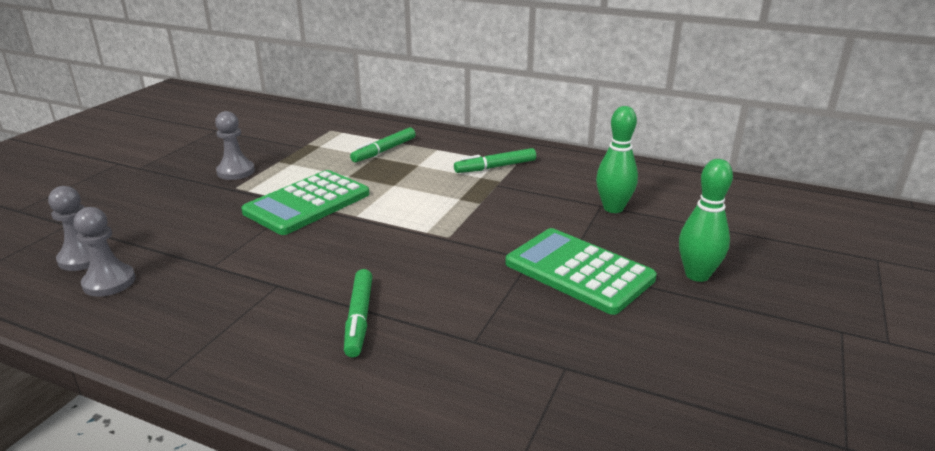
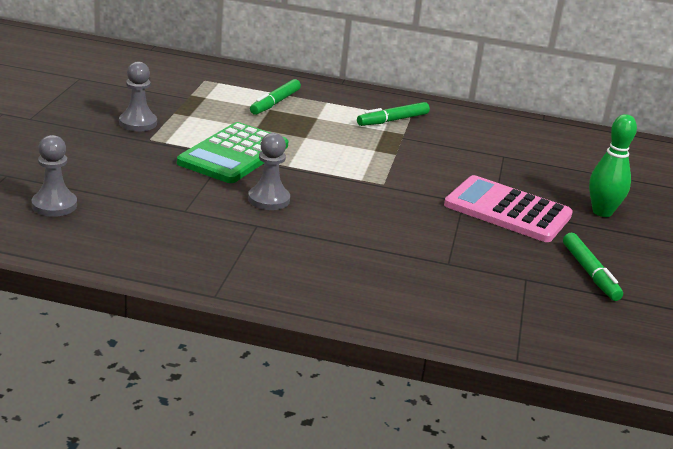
camera: 15 degrees left, 0 degrees up
grey pawn [74,207,136,297] -> grey pawn moved to [248,133,290,210]
green marker [344,269,373,357] -> green marker moved to [563,233,623,301]
green calculator [505,228,657,315] -> pink calculator [444,175,573,242]
green bowling pin [596,106,638,213] -> none

